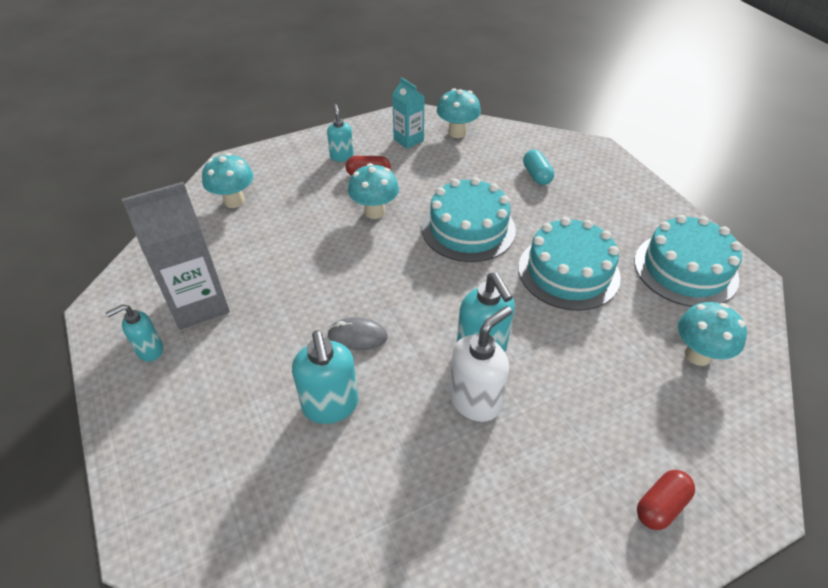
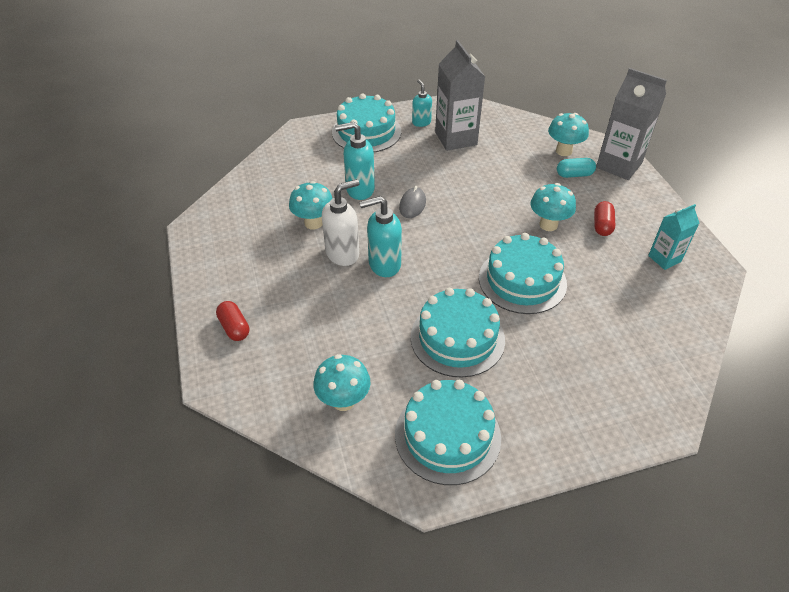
camera: 100 degrees right, 0 degrees up
turquoise soap dispenser [327,104,354,162] -> none
turquoise mushroom [437,88,481,138] -> turquoise mushroom moved to [289,181,333,230]
white soap dispenser [449,306,512,422] -> white soap dispenser turned 90 degrees counterclockwise [322,179,359,266]
turquoise capsule [523,150,554,185] -> turquoise capsule moved to [557,158,596,178]
none -> turquoise cake [332,93,401,152]
none -> grey carton [596,68,667,180]

